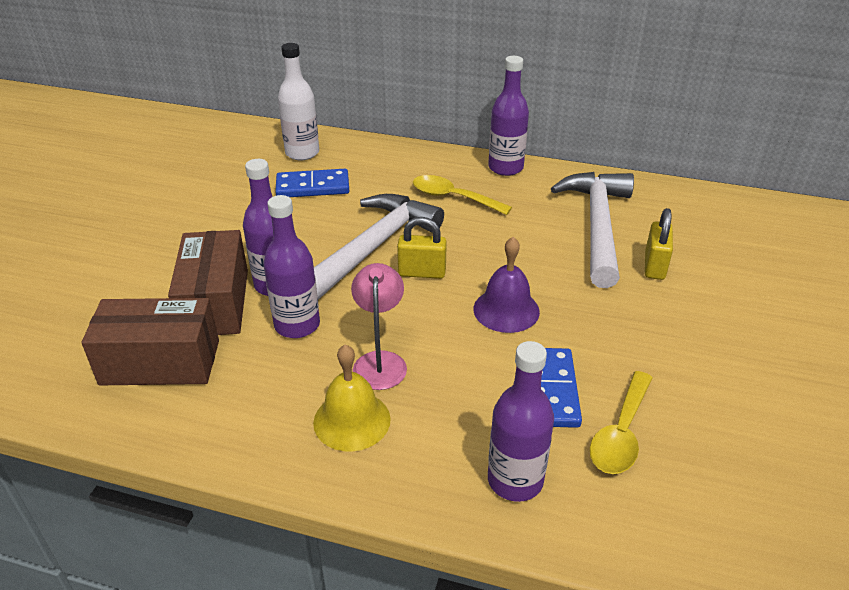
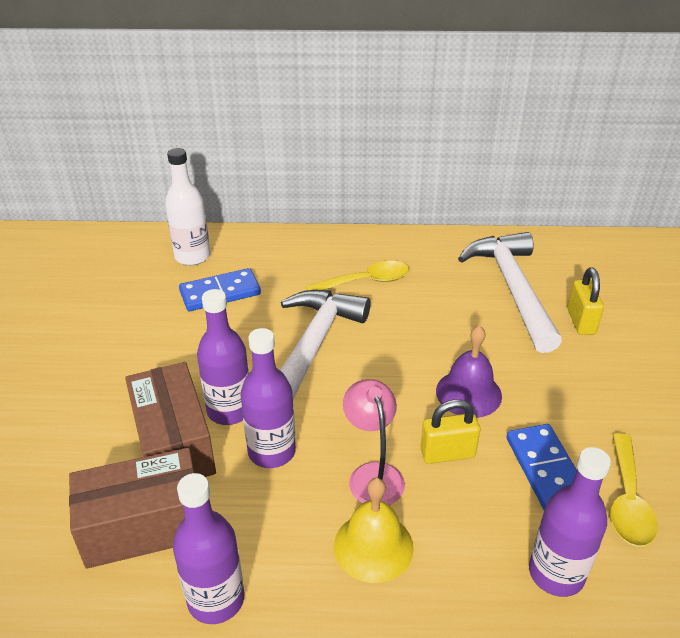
camera: 15 degrees left, 0 degrees up
yellow padlock [397,217,447,279] -> yellow padlock moved to [420,399,480,464]
yellow spoon [413,175,512,215] -> yellow spoon turned 150 degrees clockwise [305,261,409,290]
purple bottle [488,56,529,176] -> purple bottle moved to [173,473,245,624]

